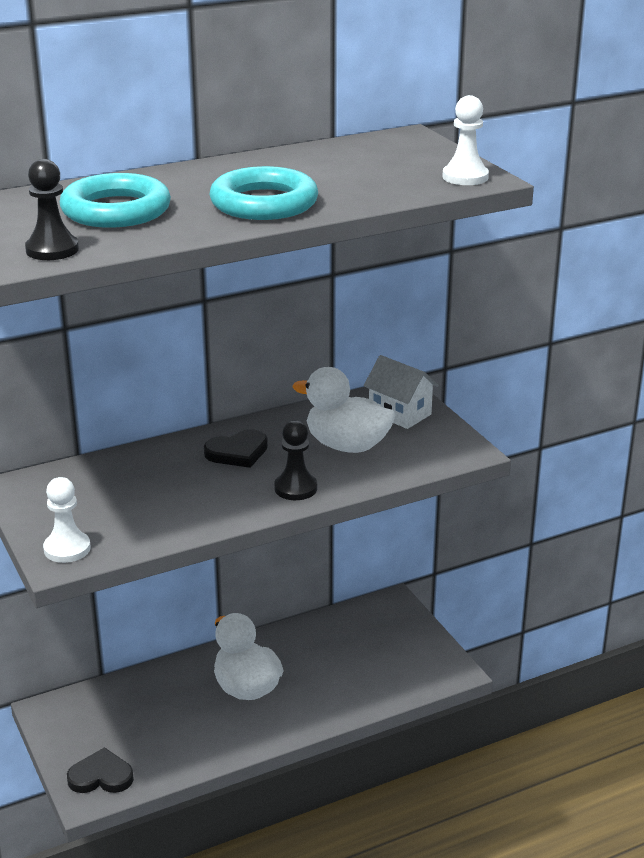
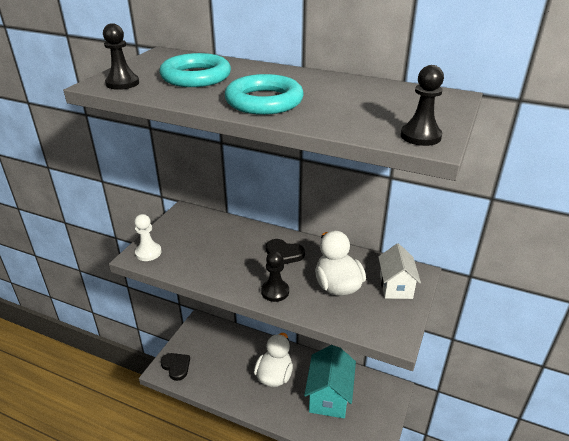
camera: 50 degrees right, 5 degrees up
white pawn [442,95,489,185] -> black pawn [401,65,444,146]
none -> turquoise house [304,345,356,418]

